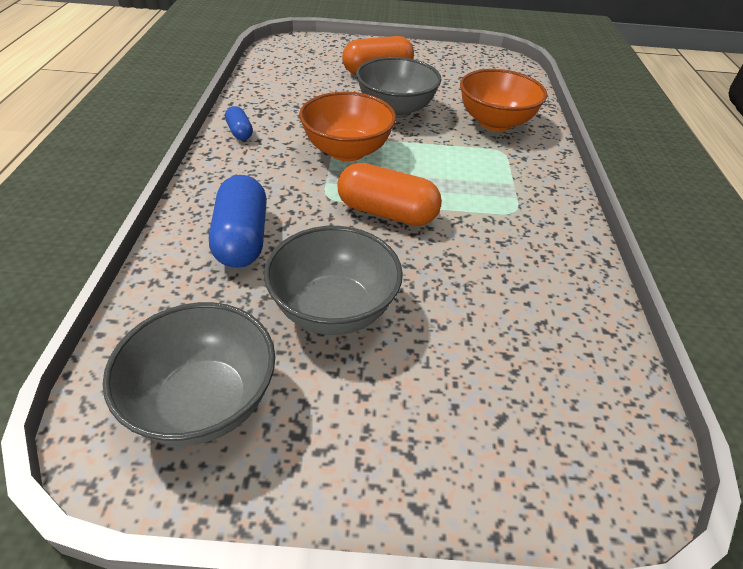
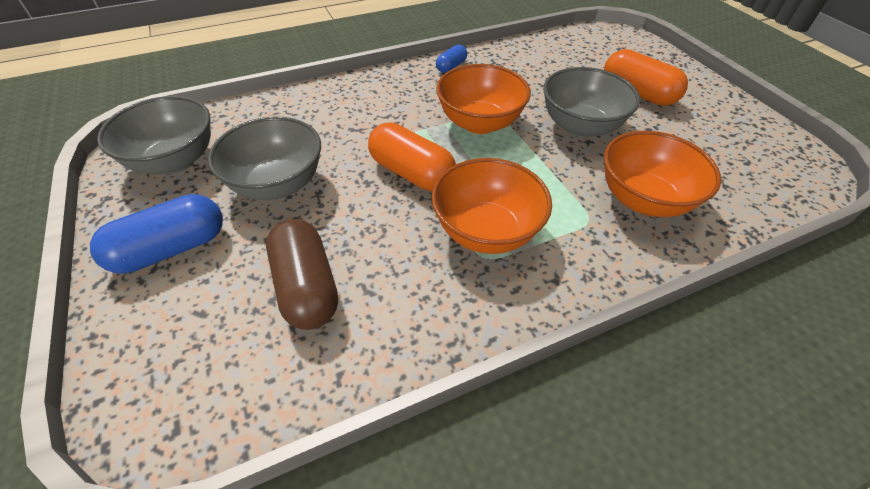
camera: 65 degrees right, 5 degrees up
blue capsule [209,175,267,268] -> blue capsule moved to [90,194,223,274]
orange capsule [337,163,442,226] -> orange capsule turned 45 degrees counterclockwise [368,122,456,191]
none -> brown capsule [266,219,338,330]
none -> orange bowl [431,158,552,254]

